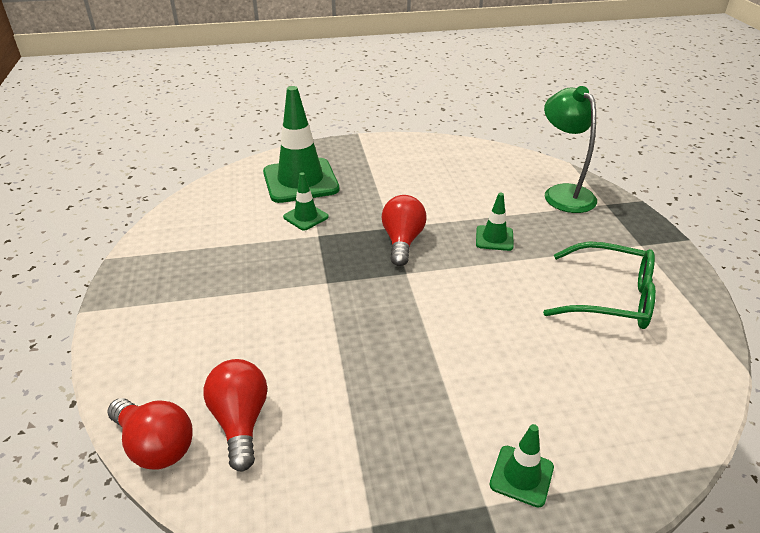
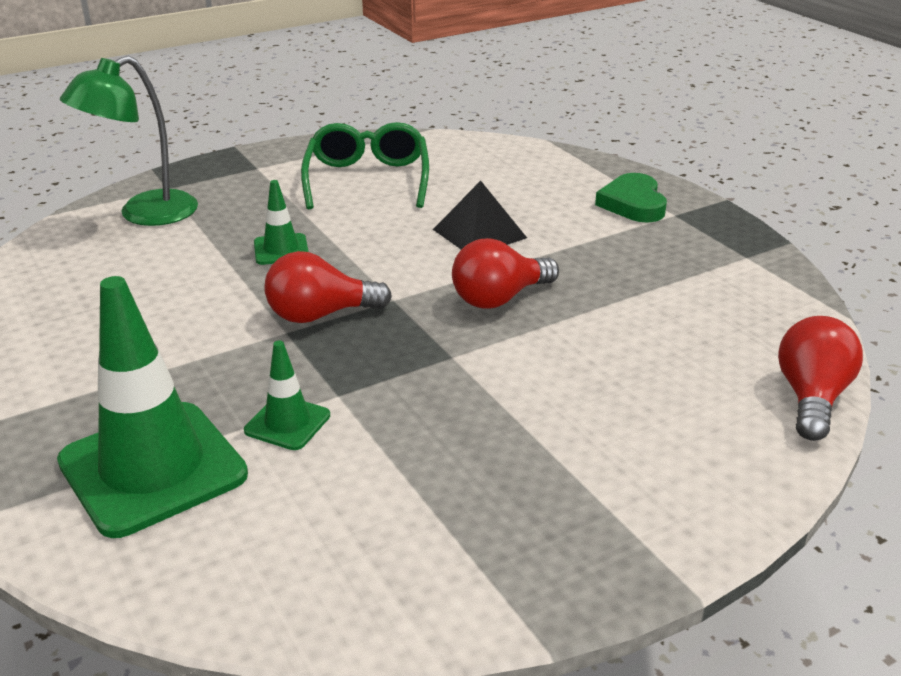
camera: 110 degrees left, 5 degrees down
red light bulb [204,359,267,471] -> red light bulb moved to [452,238,559,309]
green traffic cone [490,424,554,508] -> green heart [595,173,667,223]
none -> black pyramid [433,181,527,250]

